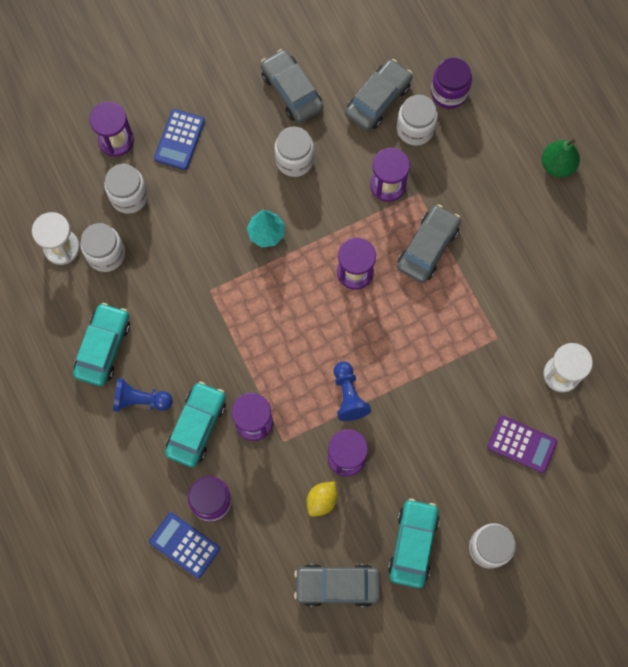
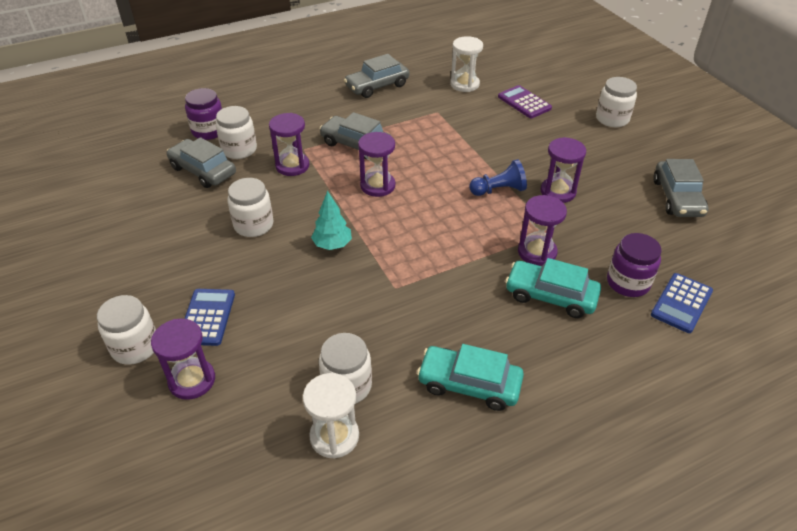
camera: 90 degrees left, 30 degrees down
white jar [104,164,148,214] -> white jar moved to [97,295,156,365]
blue pawn [113,378,173,412] -> none
blue calculator [154,109,205,170] -> blue calculator turned 105 degrees counterclockwise [184,289,235,346]
grey car [260,49,323,123] -> grey car moved to [344,54,410,98]
yellow lemon [307,481,337,517] -> none
turquoise car [388,499,440,588] -> none
purple calculator [487,416,557,473] -> purple calculator turned 60 degrees counterclockwise [498,85,552,118]
green pear [542,139,580,178] -> none

